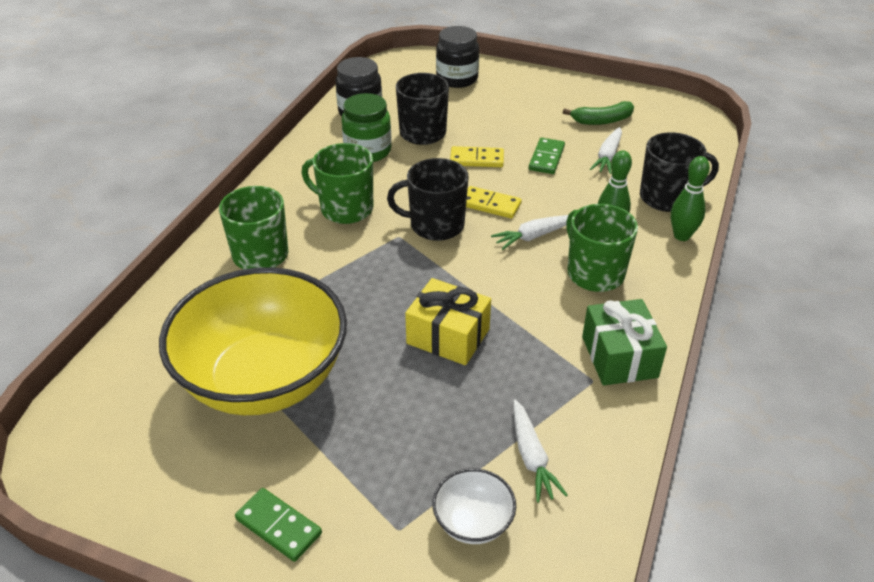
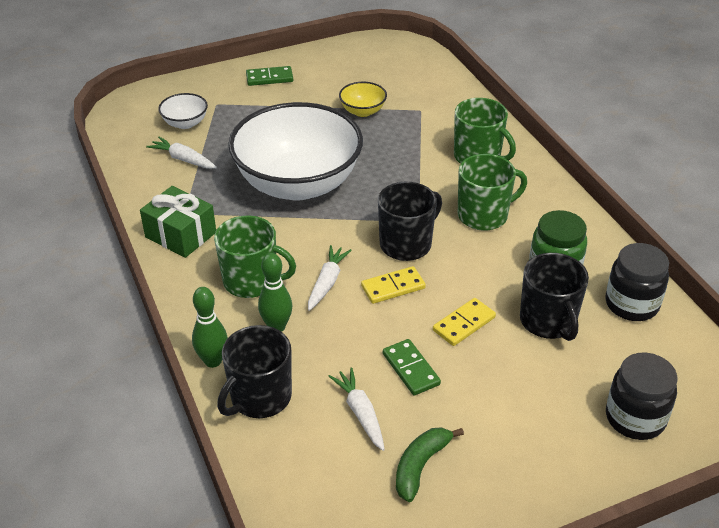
camera: 135 degrees right, 0 degrees up
yellow bowl [159,267,347,415] -> yellow bowl [339,82,387,117], size x0.40
yellow gift [405,278,491,365] -> white bowl [228,102,363,201]

